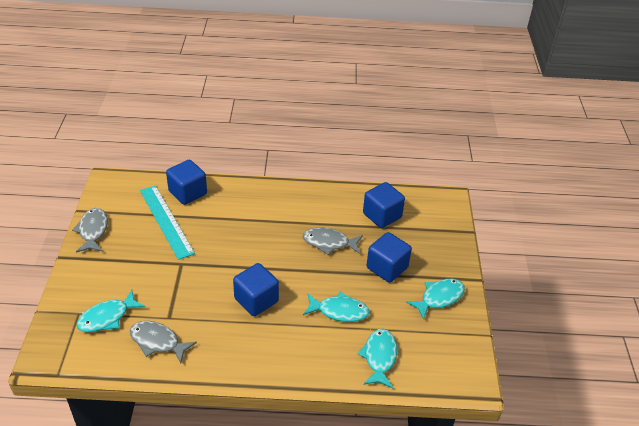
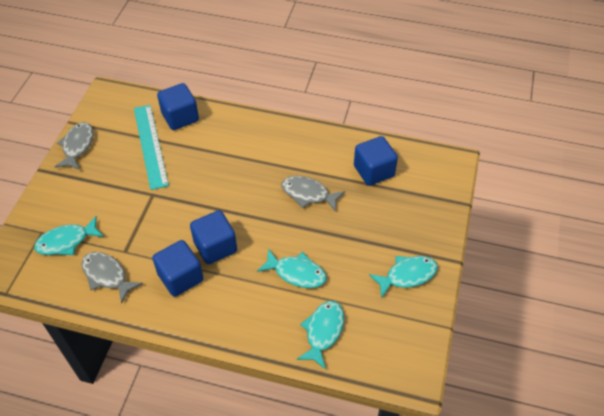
camera: 15 degrees right, 10 degrees up
blue cube [367,232,412,283] -> blue cube moved to [152,240,203,297]

